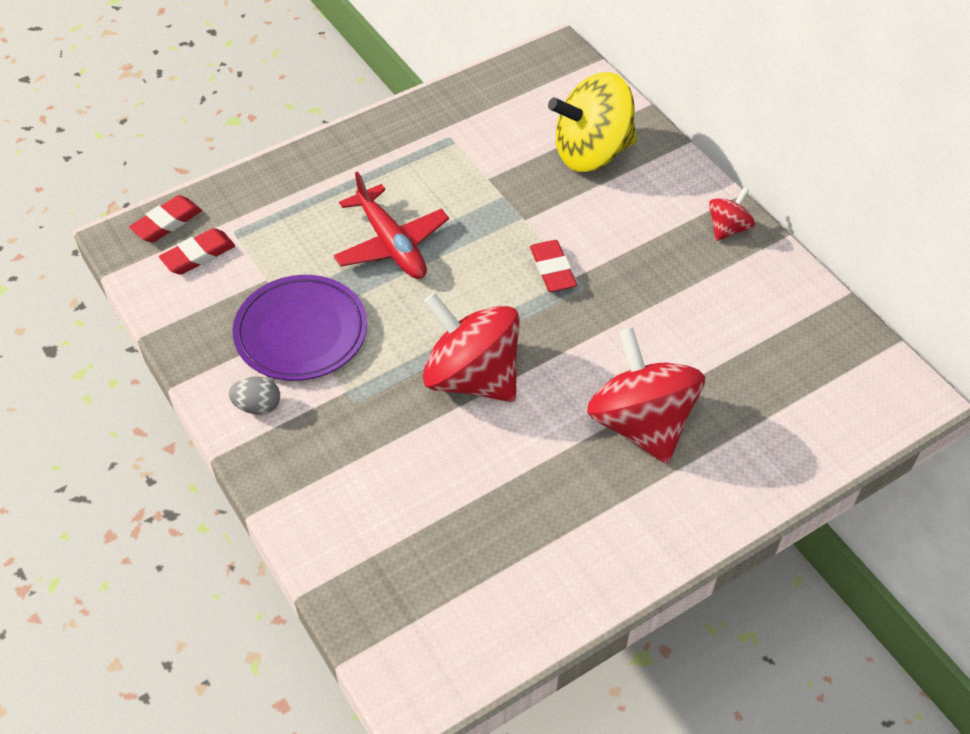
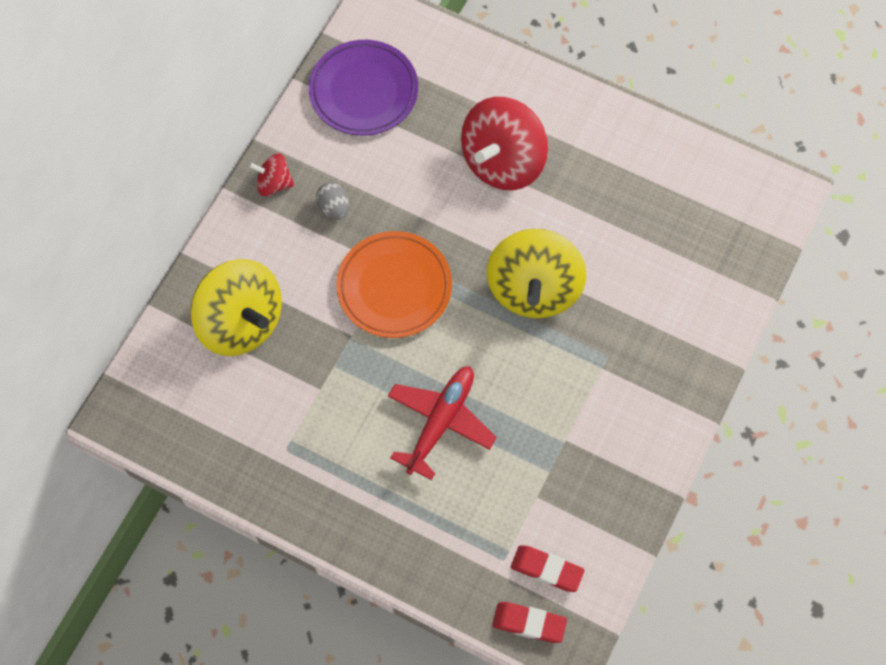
camera: 120 degrees left, 15 degrees up
grey egg [229,376,280,415] -> grey egg moved to [316,183,349,220]
purple plate [233,275,367,381] -> purple plate moved to [309,40,418,136]
red spinning top [423,292,520,402] -> yellow spinning top [487,229,586,318]
red eraser [530,240,577,292] -> orange plate [336,231,452,338]

